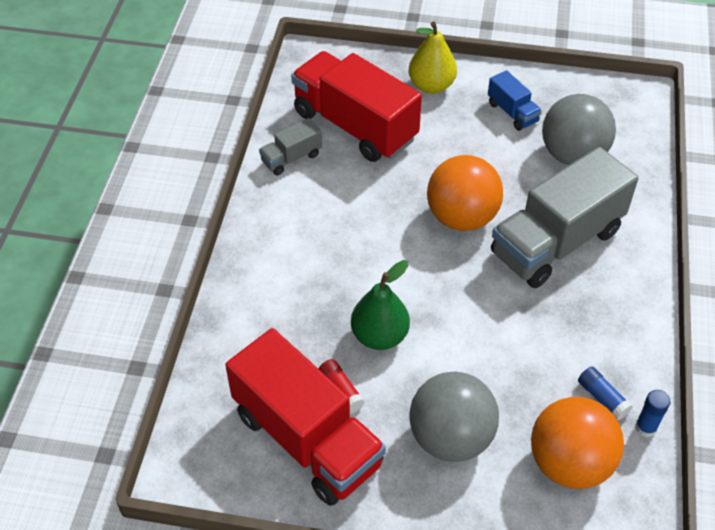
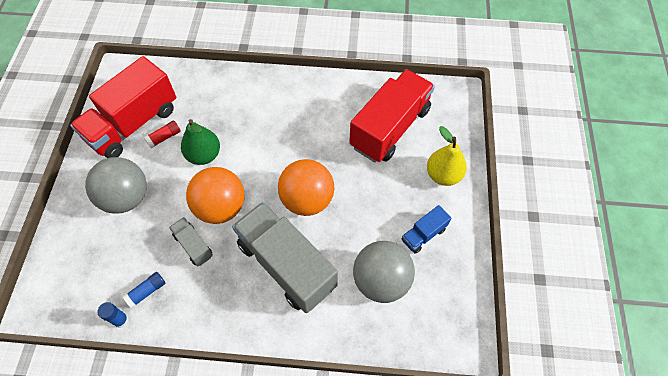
camera: 85 degrees right, 10 degrees up
grey truck [259,118,322,175] -> grey truck moved to [169,217,213,266]
orange ball [531,397,624,489] -> orange ball moved to [186,167,245,224]

